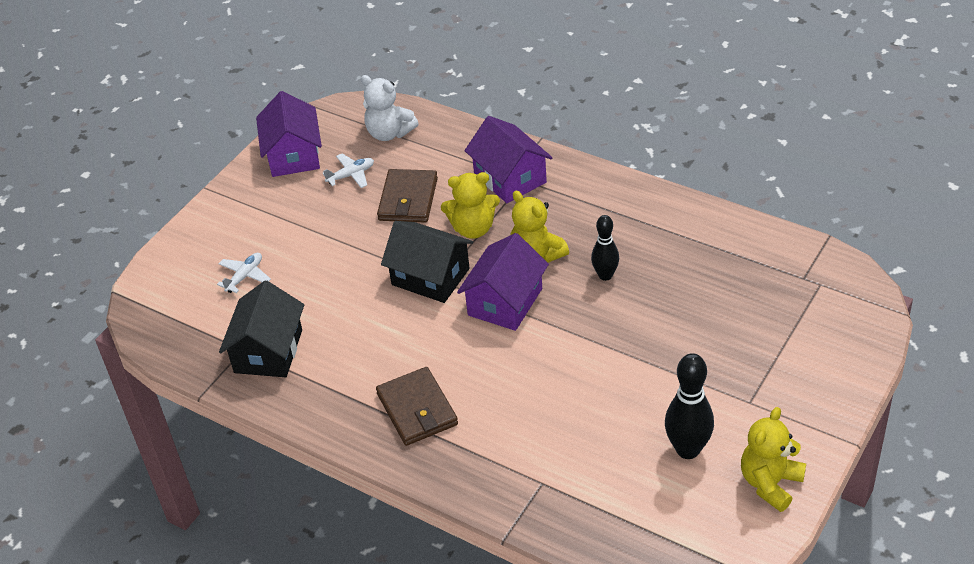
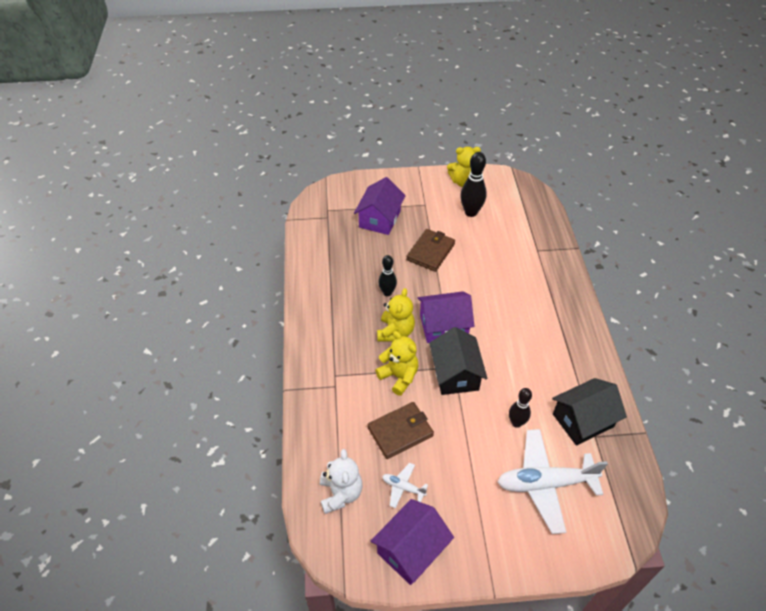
camera: 130 degrees left, 5 degrees up
white plane [217,253,271,293] -> white plane [498,429,608,534], size x2.19
brown wallet [376,367,458,446] -> brown wallet moved to [406,229,455,272]
purple house [465,116,553,203] -> purple house moved to [354,177,406,235]
none -> black bowling pin [509,388,532,428]

